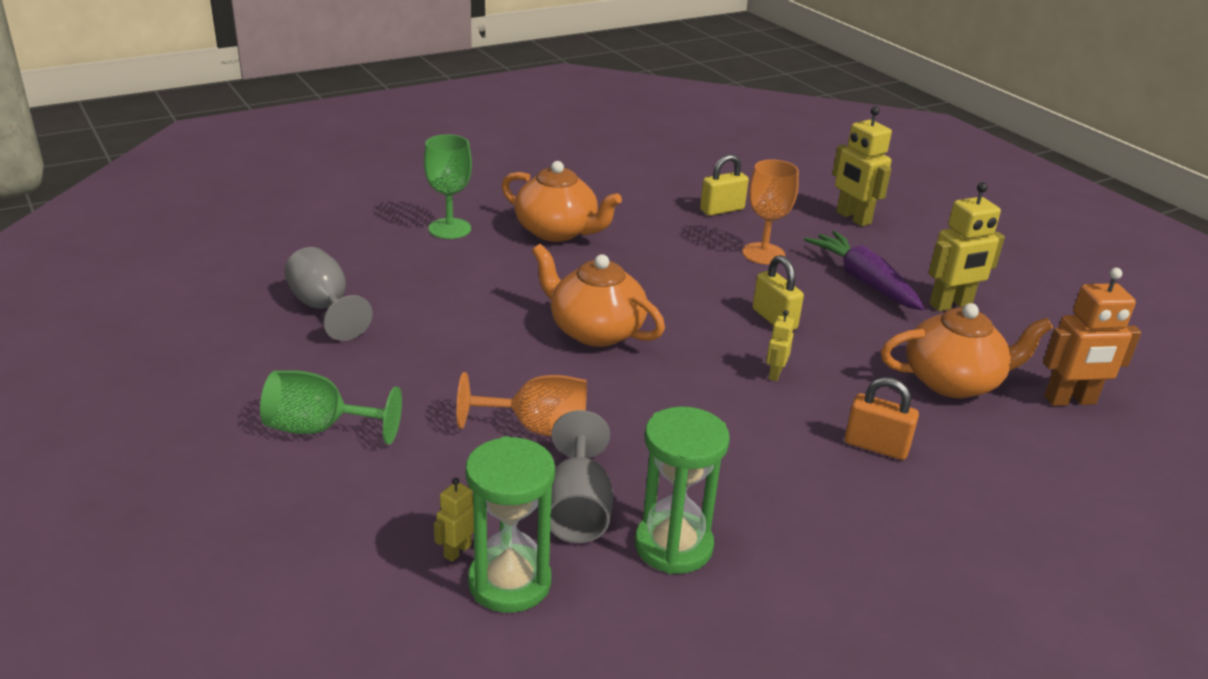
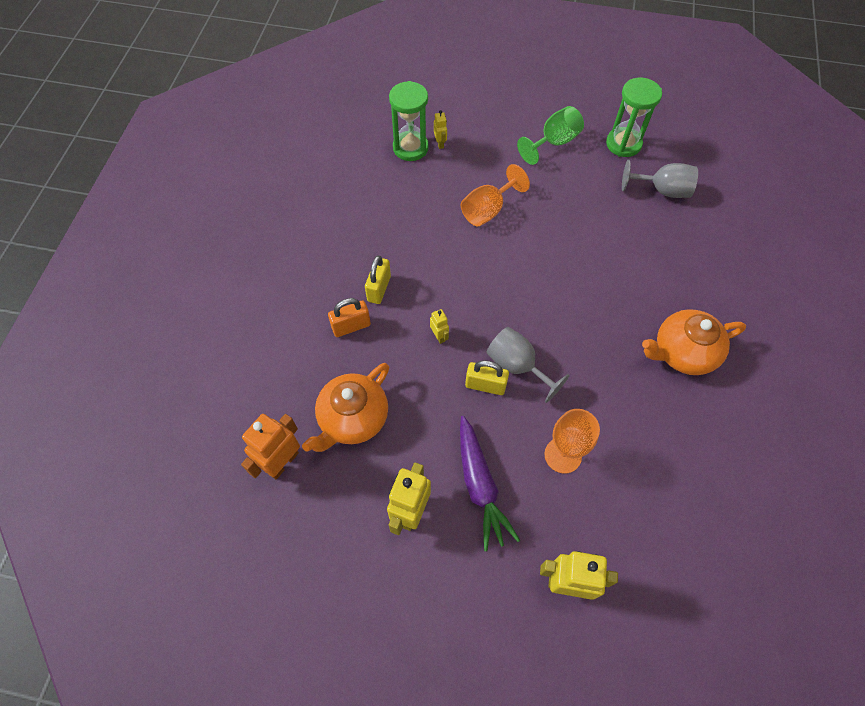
camera: 135 degrees right, 30 degrees up
green goblet [424,134,472,239] -> none
orange teapot [532,244,665,347] -> none
grey goblet [550,410,613,543] -> grey goblet moved to [487,327,570,403]
green hourglass [635,406,730,574] -> green hourglass moved to [606,78,662,157]
yellow padlock [700,154,749,216] -> yellow padlock moved to [365,256,391,304]
purple carrot [804,231,925,310] -> purple carrot turned 60 degrees clockwise [460,416,520,551]

